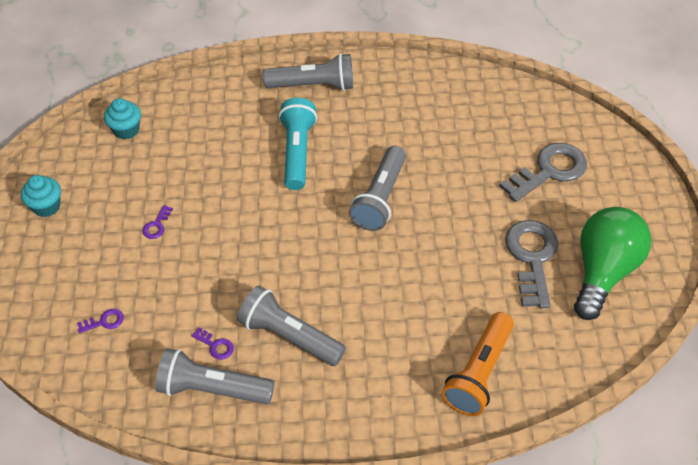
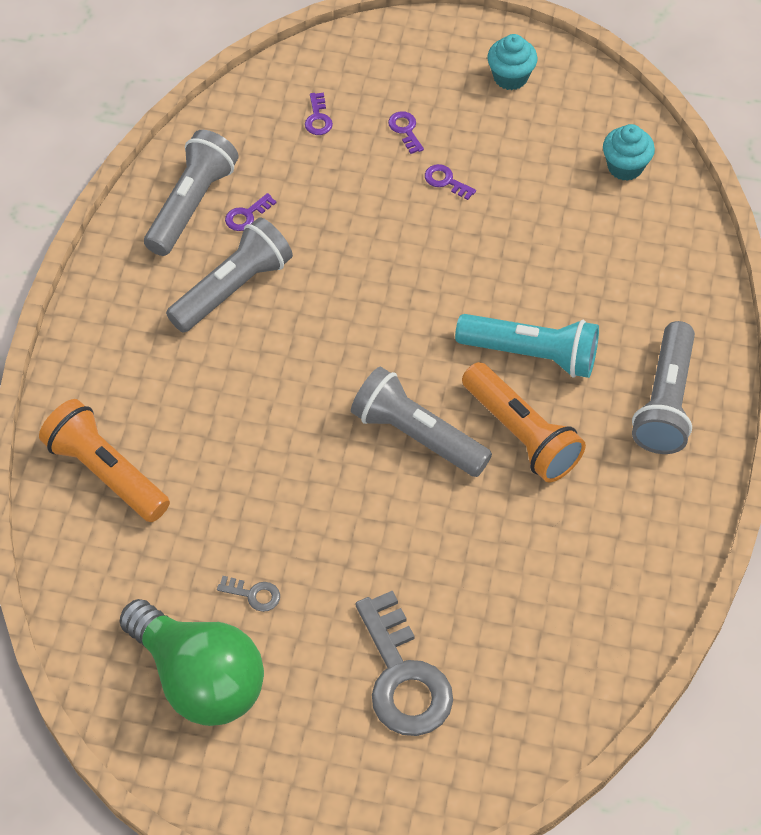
camera: 105 degrees right, 5 degrees up
grey key [505,220,559,308] -> grey key [217,576,280,612], size x0.42
none -> purple key [388,111,424,154]
none -> orange flashlight [462,362,586,482]

